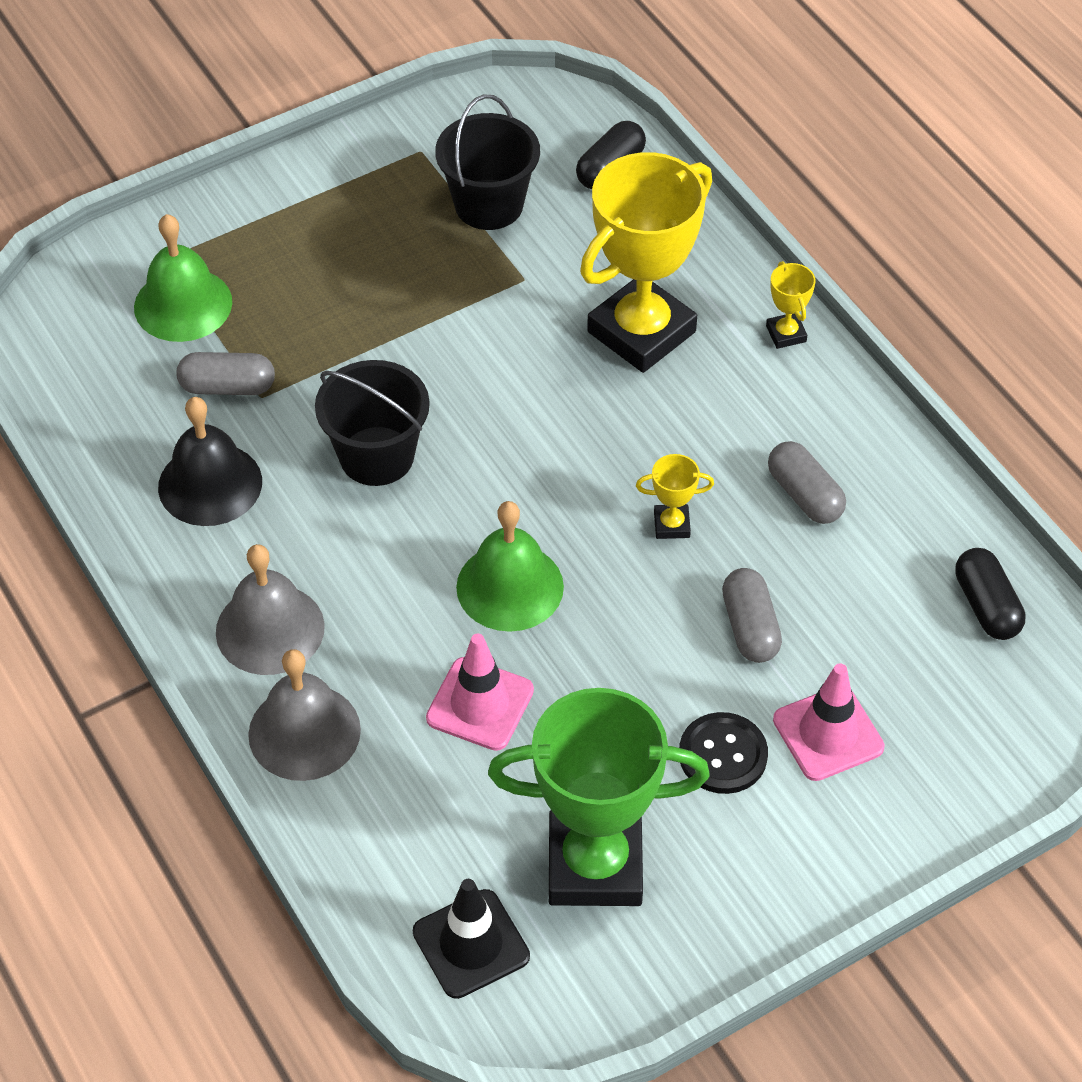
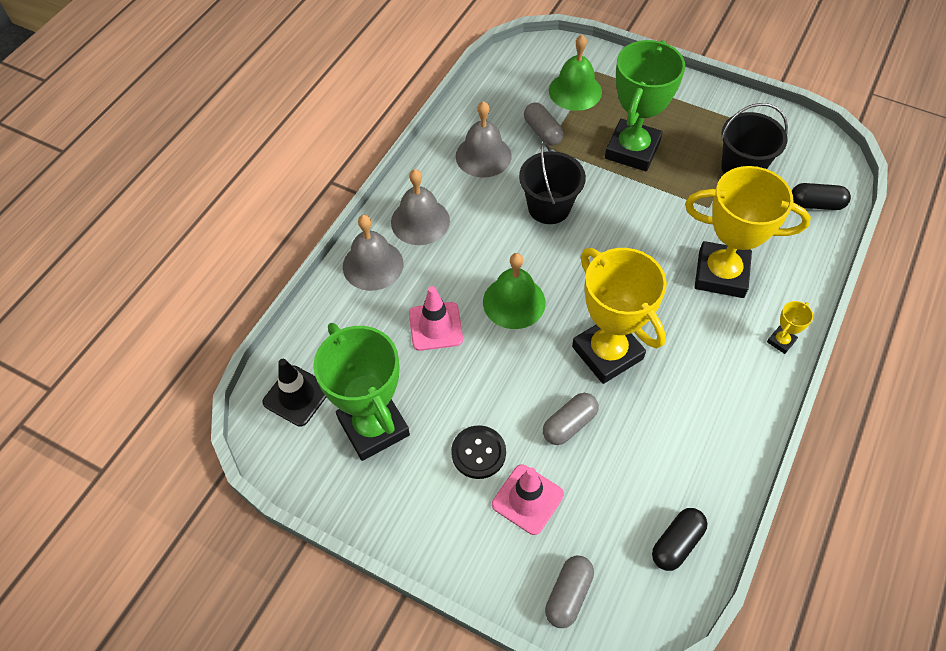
camera: 60 degrees right, 5 degrees up
black bell [158,397,262,526] -> grey bell [456,101,512,178]
yellow trophy [636,454,714,539] -> yellow trophy [572,248,667,384], size x2.45
grey capsule [768,441,846,524] -> grey capsule moved to [545,556,594,628]
none -> green trophy [605,40,685,171]

